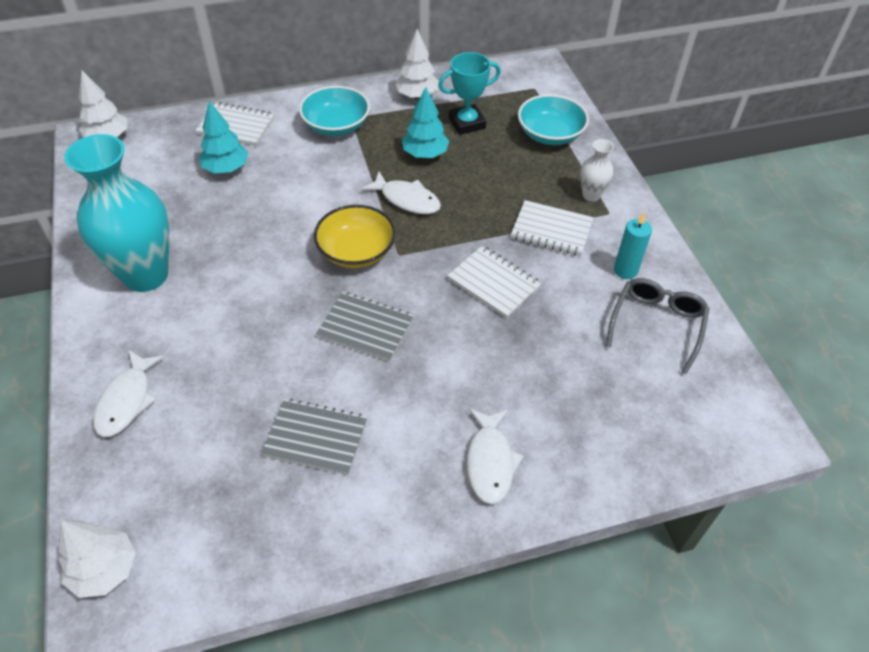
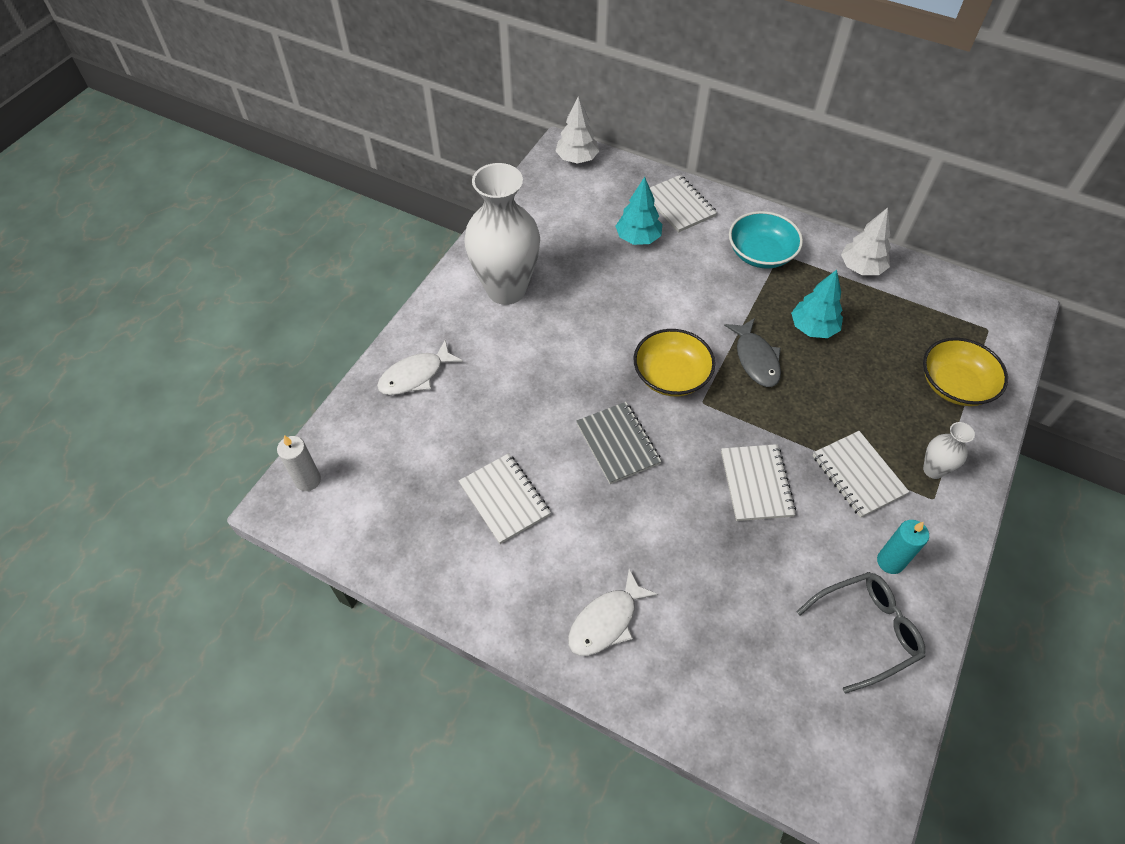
camera: 45 degrees right, 5 degrees up
white tree [59,520,136,598] -> white candle [277,435,321,491]
turquoise vase [64,134,169,292] -> white vase [464,163,540,305]
grey notebook [261,399,367,475] -> white notebook [459,453,551,544]
white fish [361,172,441,214] -> grey fish [724,318,781,387]
turquoise trophy [438,52,501,135] -> none
turquoise bowl [518,94,589,145] -> yellow bowl [923,337,1008,406]

